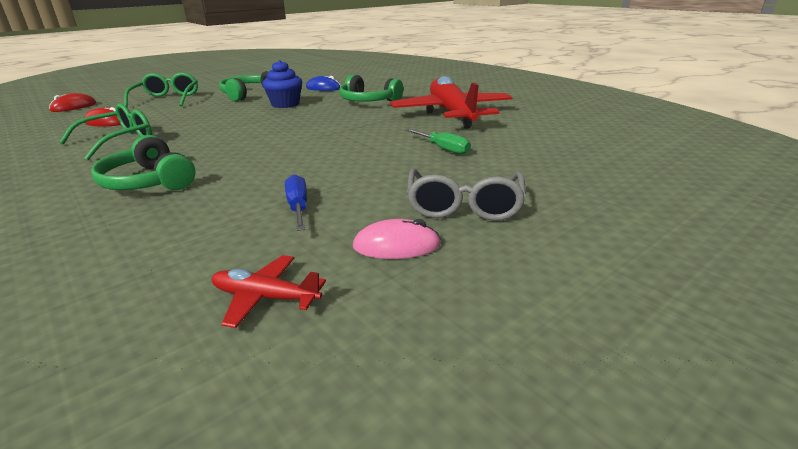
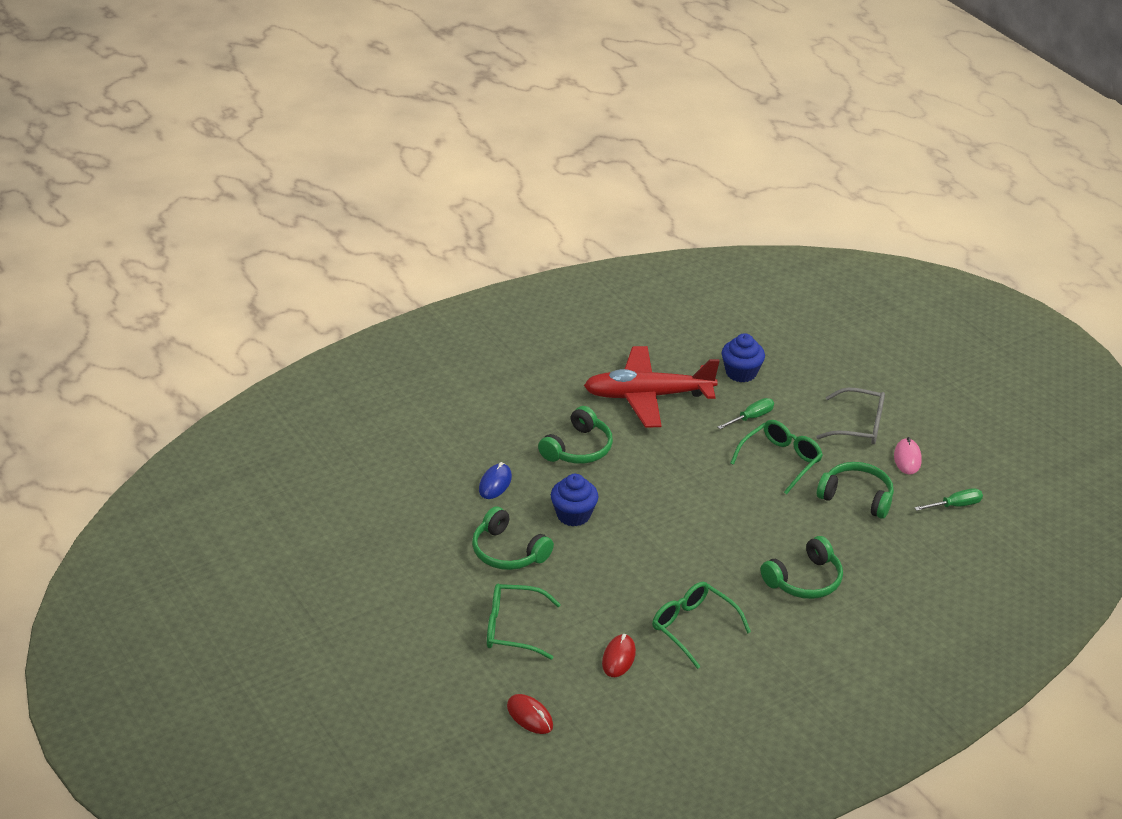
camera: 85 degrees left, 10 degrees up
red plane [212,255,326,328] -> green screwdriver [914,488,983,511]
blue screwdriver [285,174,307,231] -> green headphones [817,462,894,519]
none -> blue cupcake [722,333,765,382]
none -> green glasses [731,420,823,494]

